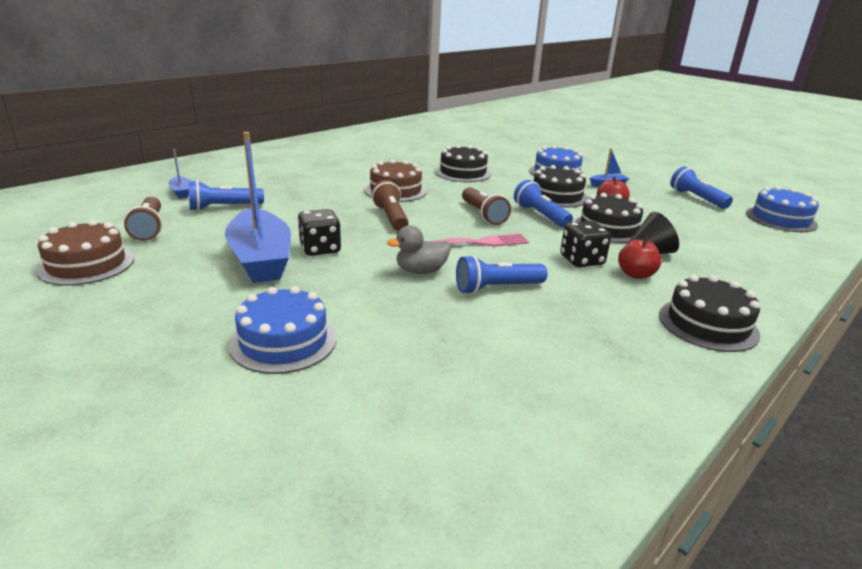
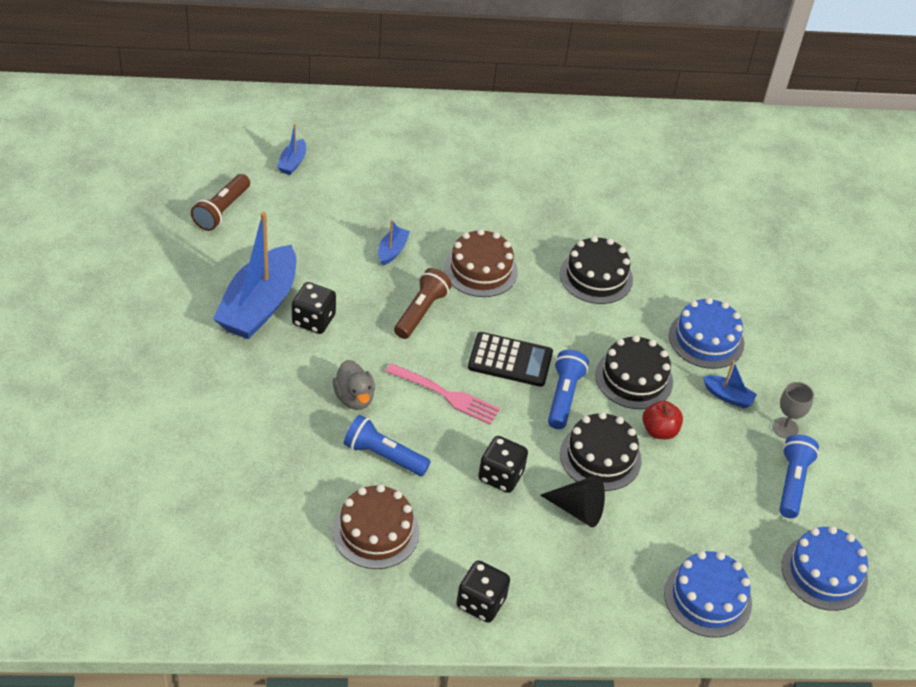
camera: 40 degrees right, 20 degrees up
brown cake [36,220,134,286] -> brown cake moved to [332,484,420,569]
blue flashlight [188,180,264,211] -> none
blue cake [229,286,336,374] -> blue cake moved to [664,551,752,638]
grey duck [387,225,451,274] -> grey duck turned 135 degrees counterclockwise [333,360,375,410]
brown flashlight [462,187,511,225] -> black calculator [468,332,553,387]
red apple [618,236,662,279] -> none
black cake [659,275,760,352] -> black dice [456,560,510,623]
none -> blue boat [378,220,410,266]
none -> grey goblet [772,382,814,439]

